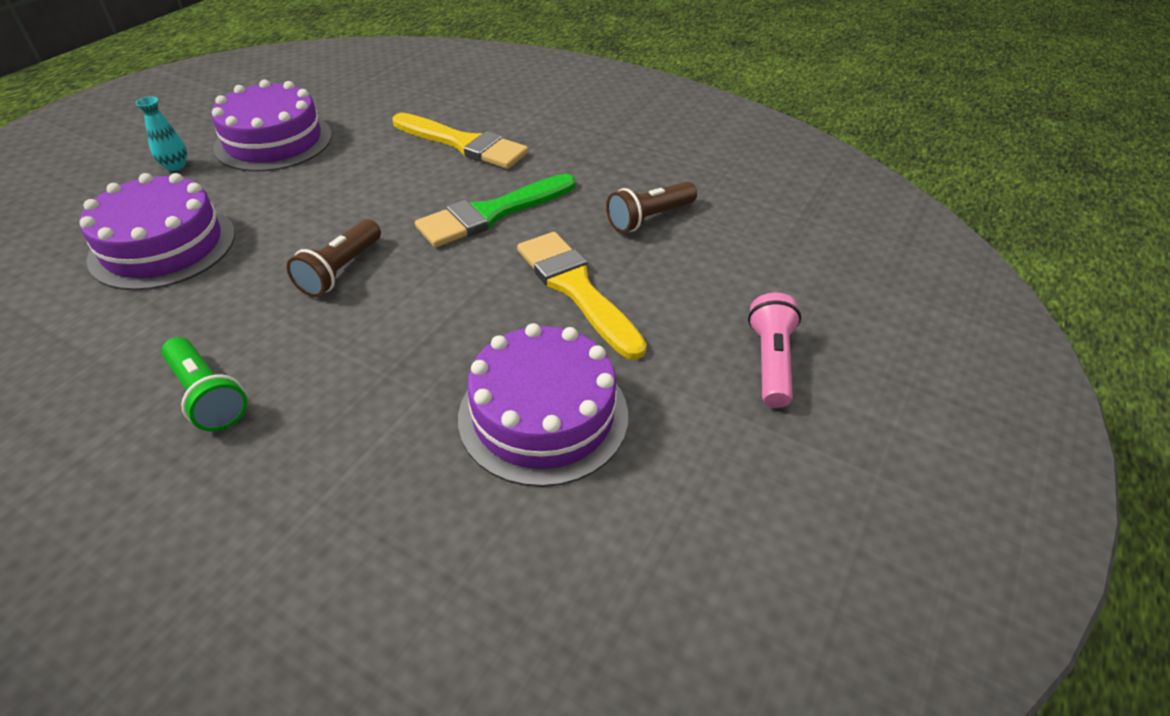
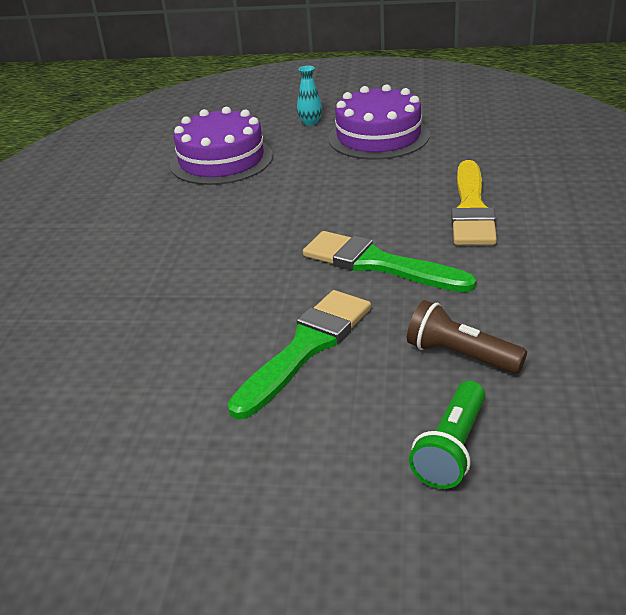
camera: 70 degrees right, 10 degrees down
green flashlight [161,337,247,432] -> green flashlight moved to [409,381,485,489]
brown flashlight [287,219,381,297] -> none
purple cake [458,323,628,487] -> none
yellow brush [517,232,647,360] -> green brush [228,290,371,419]
pink flashlight [748,293,801,408] -> none

